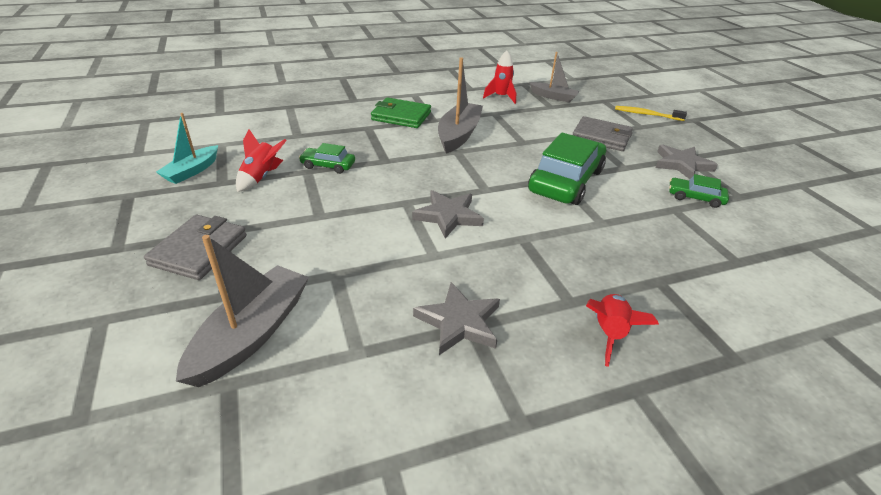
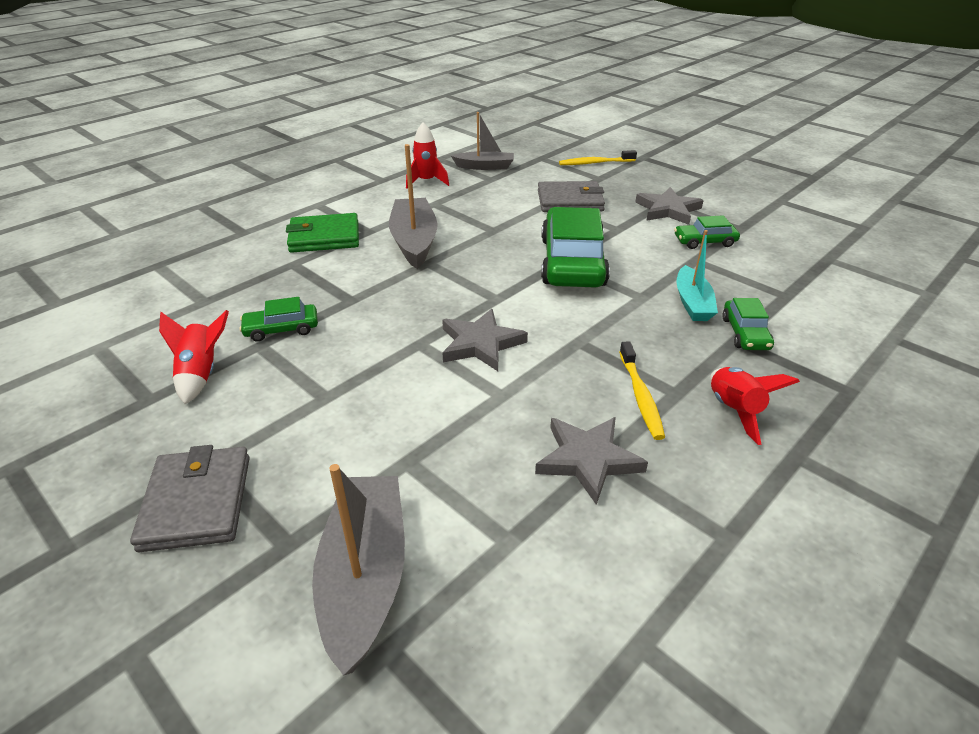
camera: 25 degrees left, 0 degrees up
turquoise boat [156,113,218,184] -> turquoise boat moved to [677,230,718,321]
none -> yellow toothbrush [619,341,665,440]
none -> green car [722,298,774,350]

